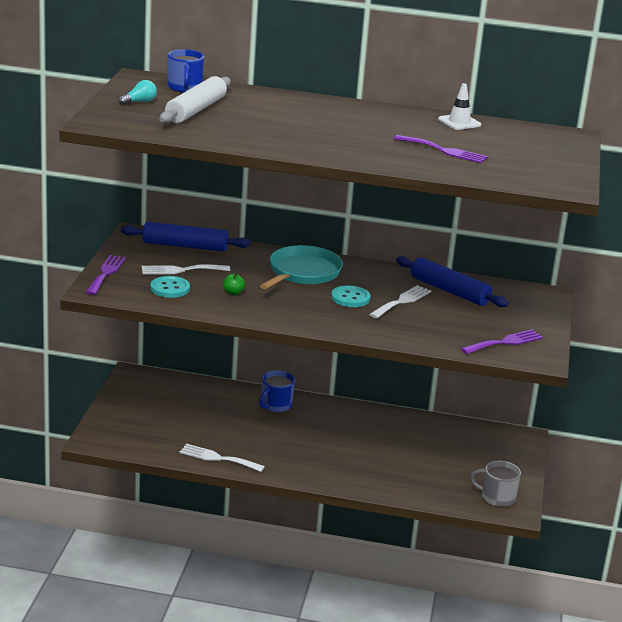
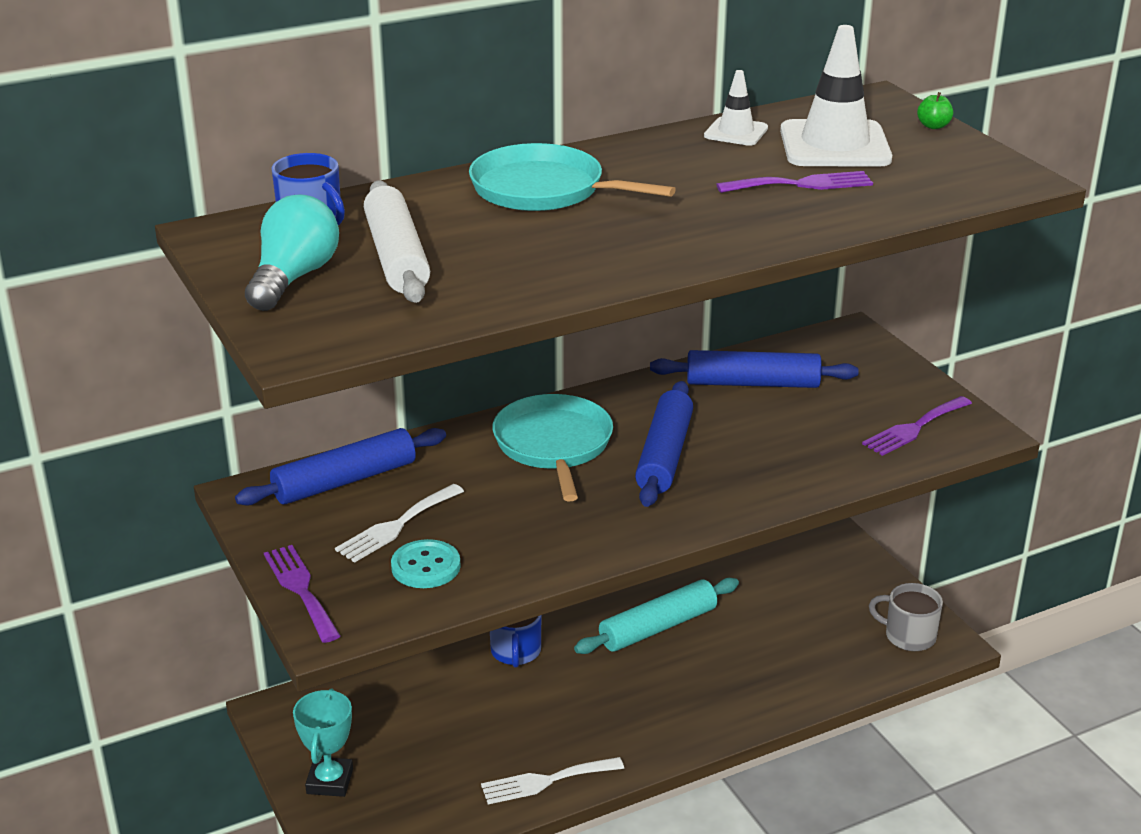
camera: 35 degrees left, 5 degrees up
turquoise light bulb [118,80,157,105] -> turquoise light bulb [245,195,339,311], size x1.88
green apple [223,273,245,295] -> green apple moved to [917,92,953,129]
turquoise button [331,285,371,307] -> blue rolling pin [635,381,693,507]
white fork [369,285,431,318] -> none
purple fork [461,329,543,354] -> purple fork turned 150 degrees counterclockwise [862,396,972,456]
grey mug [470,461,521,507] -> grey mug turned 45 degrees clockwise [869,583,943,651]
none -> turquoise trophy [293,688,353,797]
none -> turquoise pan [469,143,676,211]
none -> turquoise rolling pin [574,578,739,654]
none -> white traffic cone [780,25,892,167]

